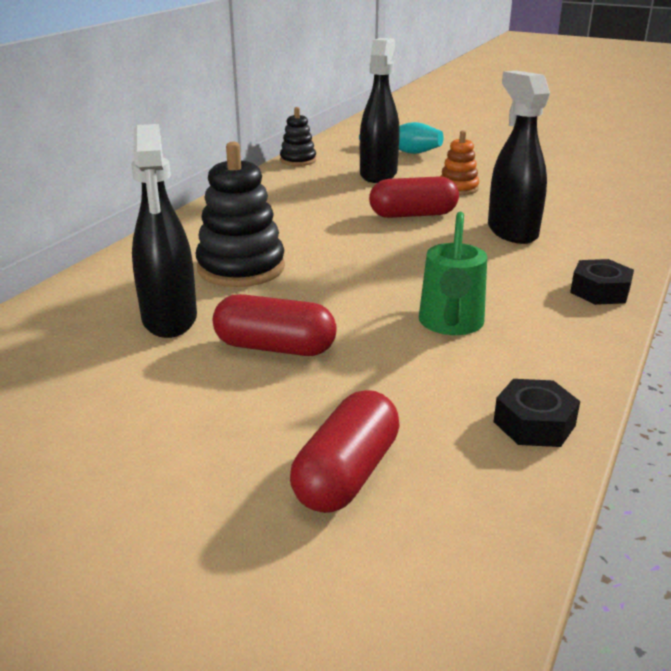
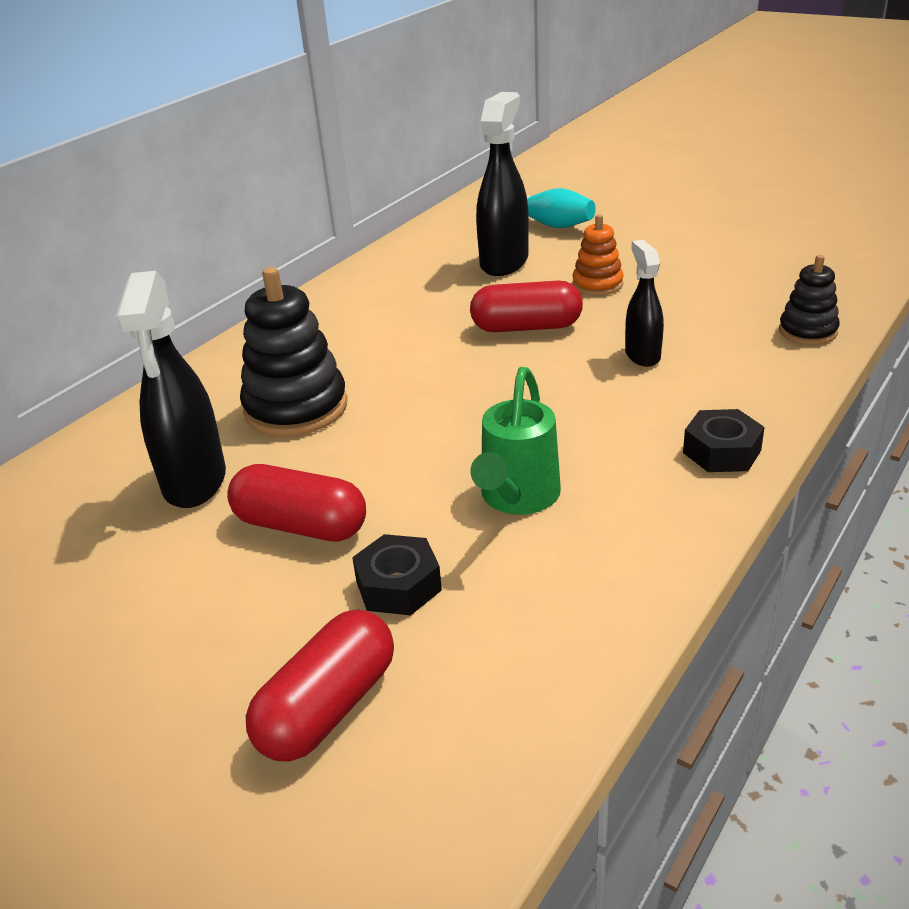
camera: 10 degrees right, 5 degrees up
black stacking toy [280,107,316,166] -> black stacking toy moved to [779,255,840,345]
black spray bottle [488,71,550,244] -> black spray bottle [625,240,664,367], size x0.60
black nut [493,379,580,447] -> black nut moved to [352,534,442,615]

